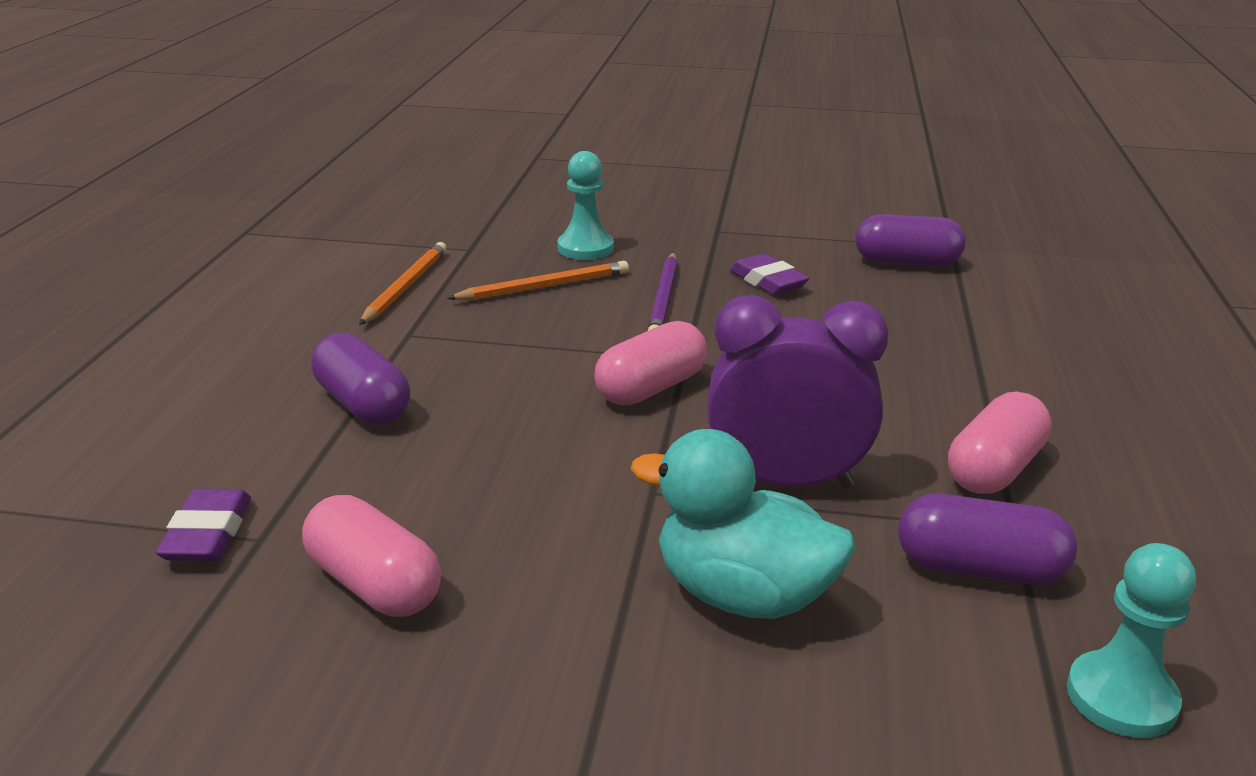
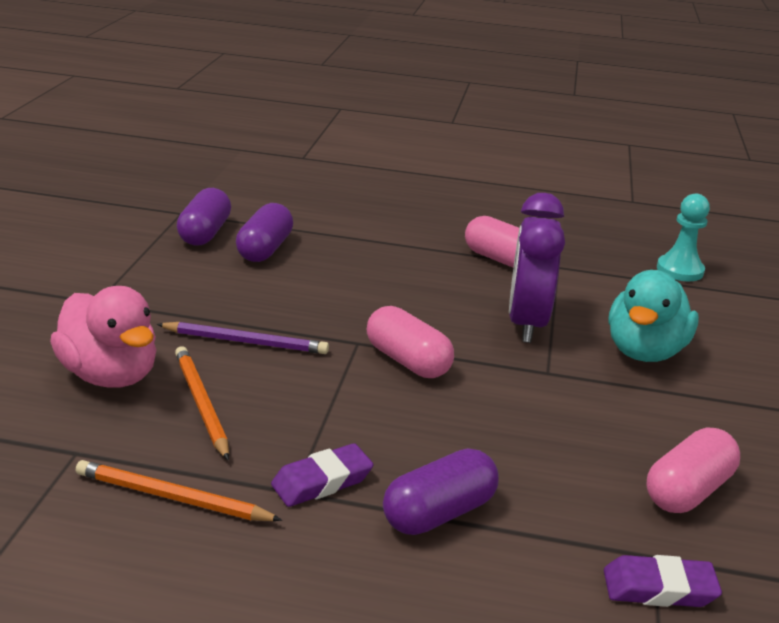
camera: 90 degrees left, 0 degrees up
turquoise pawn [557,151,614,260] -> pink duck [50,286,156,388]
purple eraser [730,254,809,295] -> purple eraser moved to [271,443,373,507]
purple capsule [898,494,1077,585] -> purple capsule moved to [236,203,293,262]

